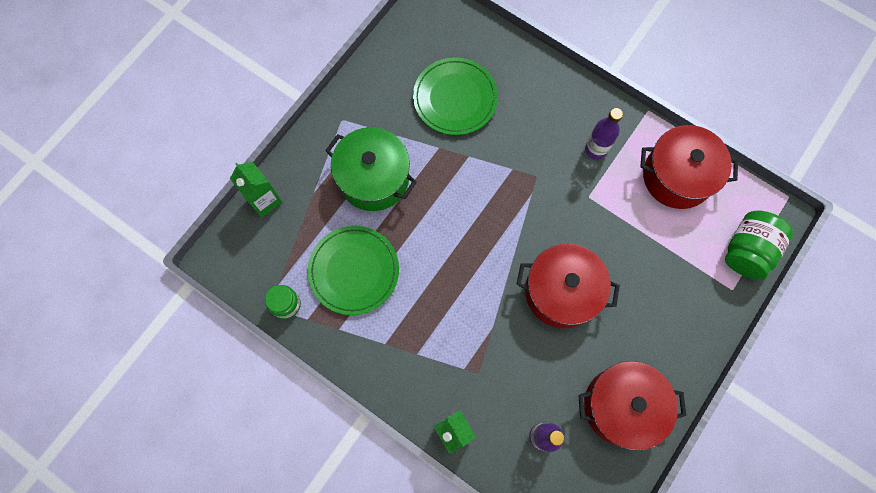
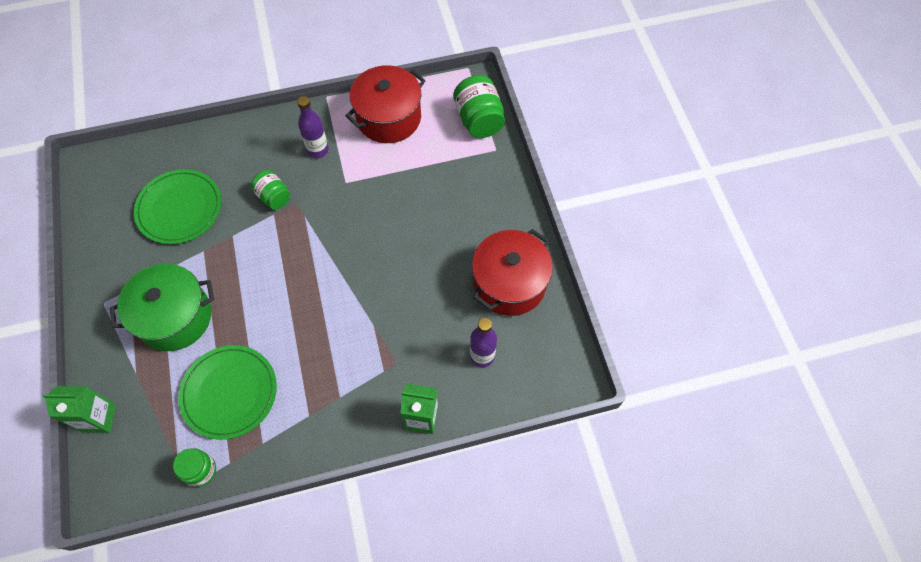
camera: 50 degrees left, 10 degrees down
red pot [516,244,620,328] -> none
none -> green jar [251,170,290,210]

